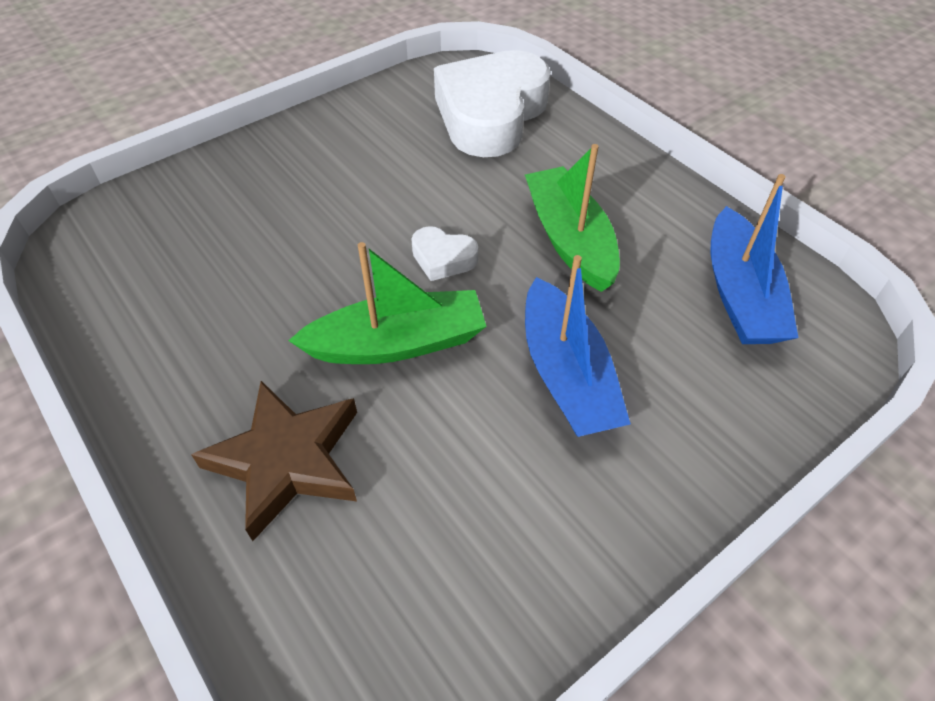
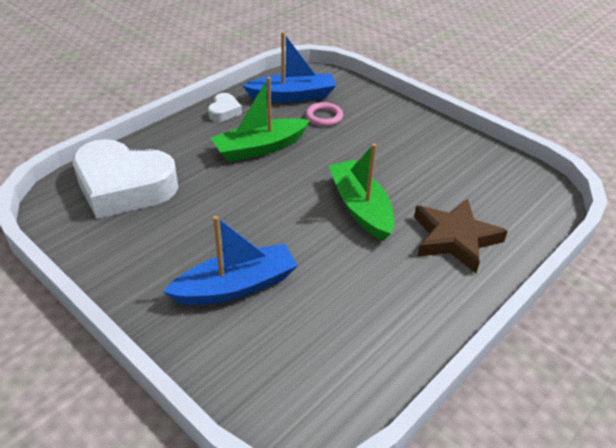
camera: 100 degrees left, 10 degrees down
white heart [411,226,478,281] -> white heart moved to [208,93,242,122]
blue boat [525,255,631,437] -> blue boat moved to [163,216,298,305]
none -> pink ring [305,102,343,126]

